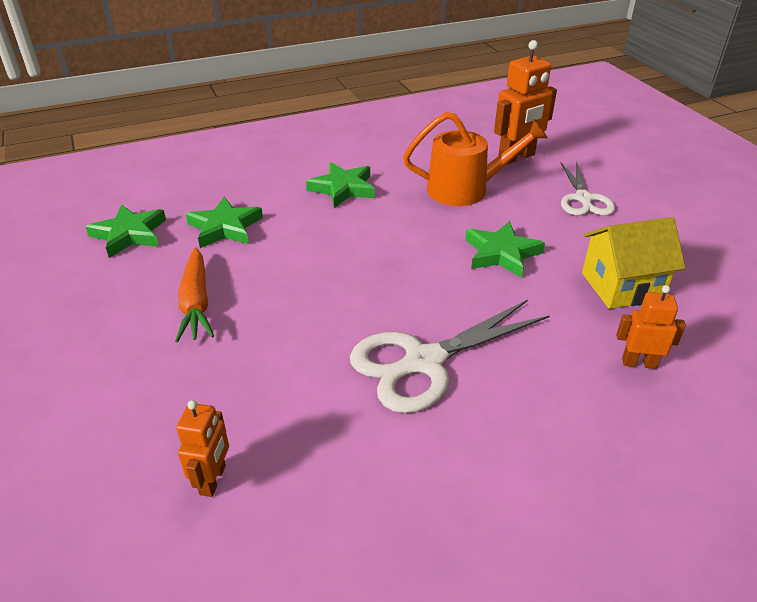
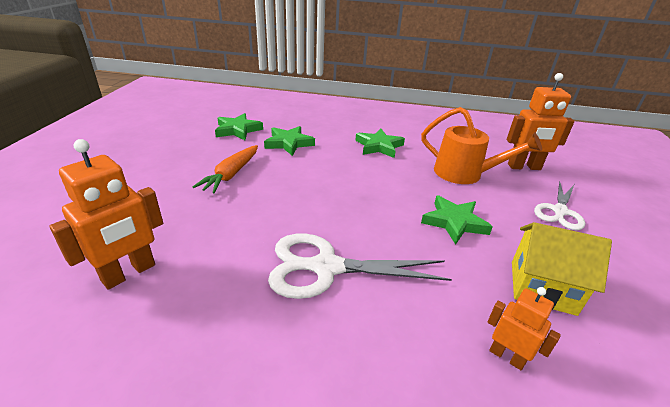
camera: 30 degrees right, 5 degrees down
orange robot [176,400,229,497] -> orange robot [49,139,163,289], size x1.72

